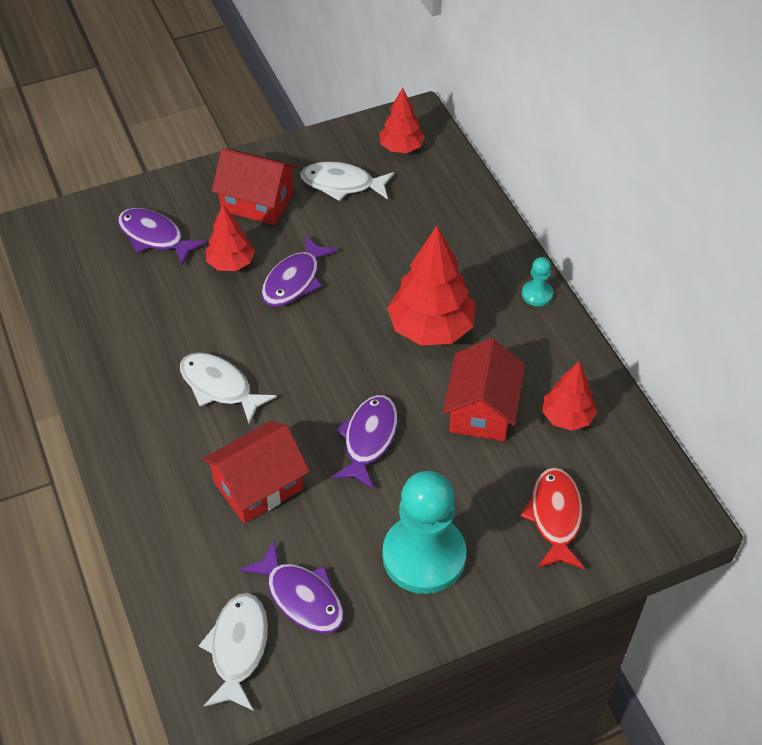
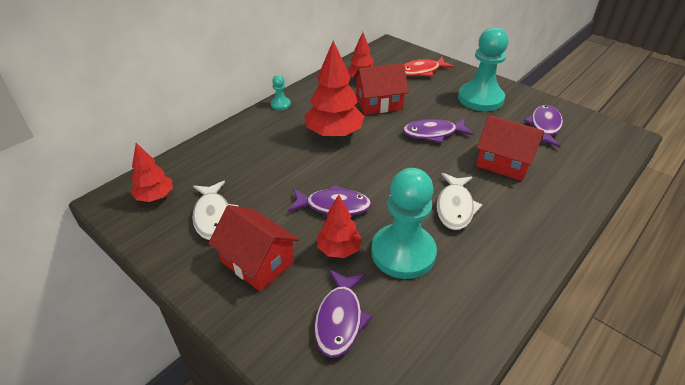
camera: 115 degrees left, 10 degrees down
white fish [199,593,268,710] -> none
red house [212,148,298,225] -> red house turned 45 degrees counterclockwise [208,205,299,291]
none -> turquoise pawn [371,168,437,279]

